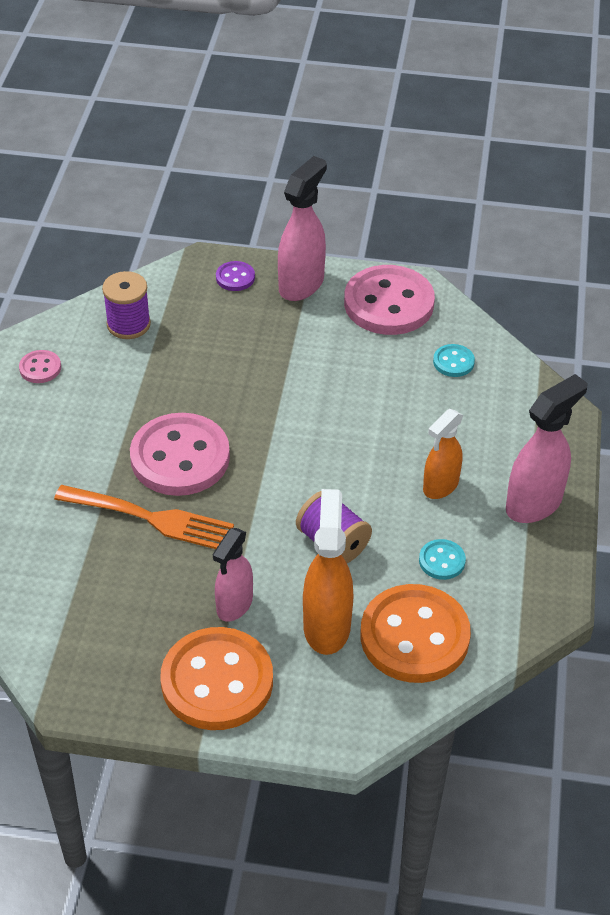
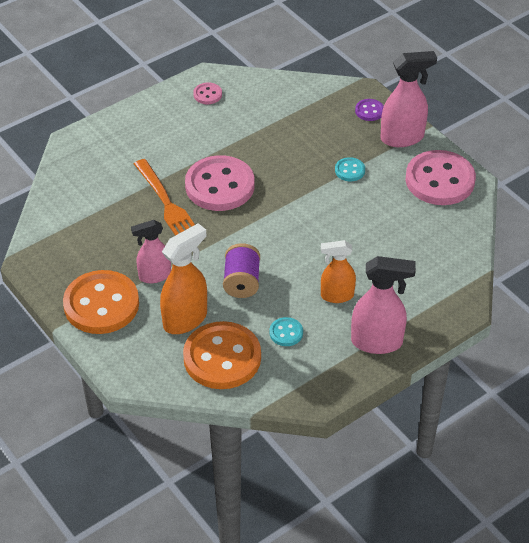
camera: 45 degrees right, 0 degrees up
purple spool [102,271,151,339] -> none
turquoise button [433,344,475,377] -> turquoise button moved to [335,157,365,181]

